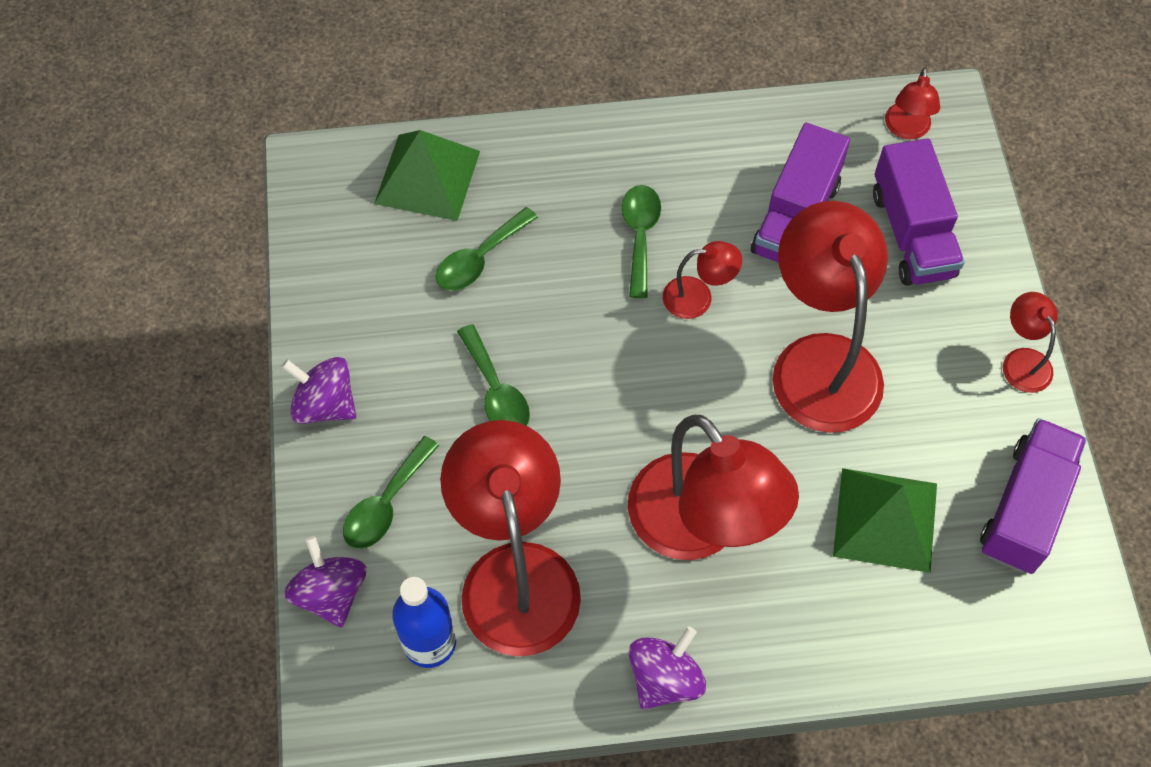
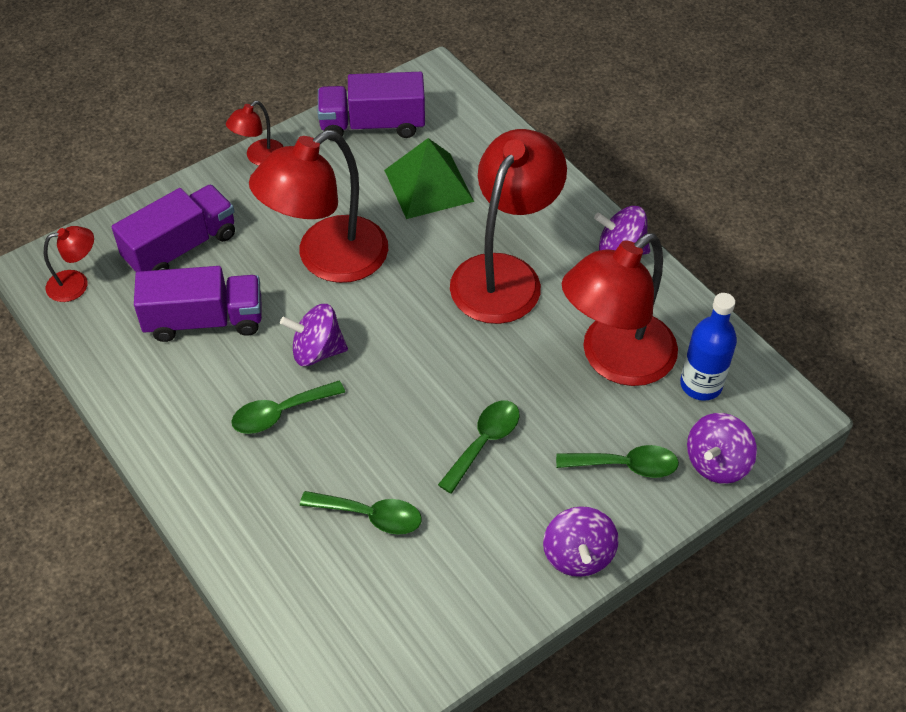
camera: 120 degrees left, 10 degrees down
green pyramid [374,130,480,221] -> none
red lamp [663,241,742,319] -> purple spinning top [280,304,348,366]

